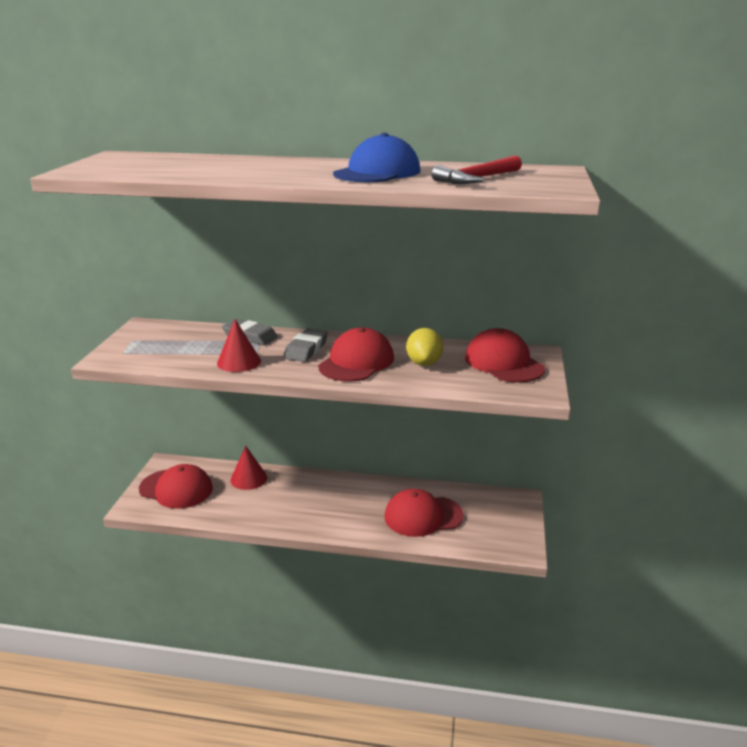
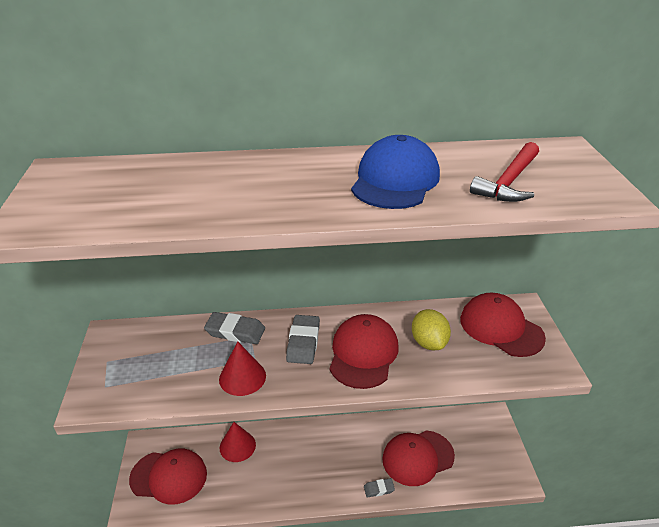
camera: 15 degrees left, 10 degrees up
none -> grey eraser [364,478,395,497]

